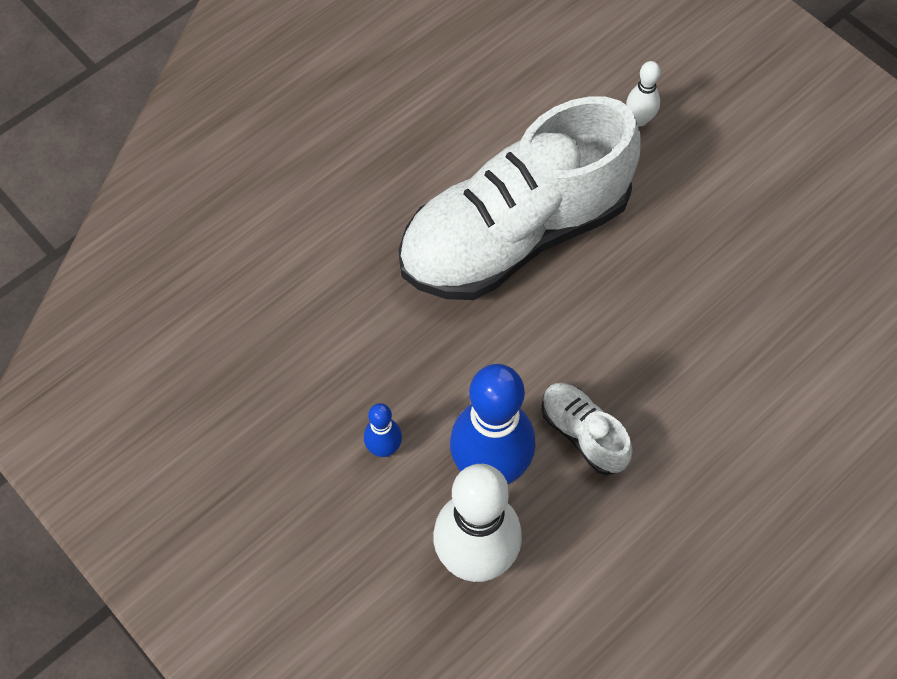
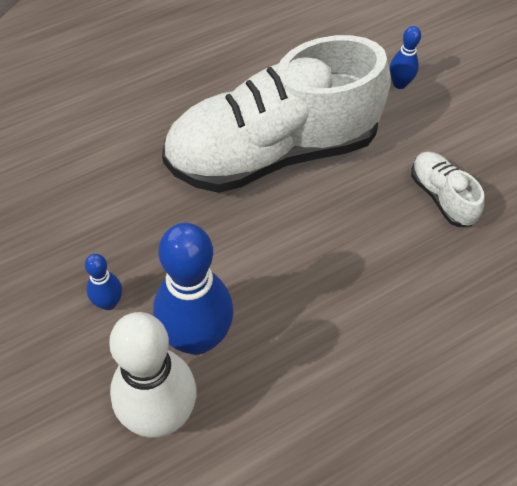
camera: 10 degrees right, 5 degrees down
white shoe [541,383,632,475] -> white shoe moved to [411,152,484,227]
white bowling pin [626,61,661,126] -> blue bowling pin [390,26,421,89]

